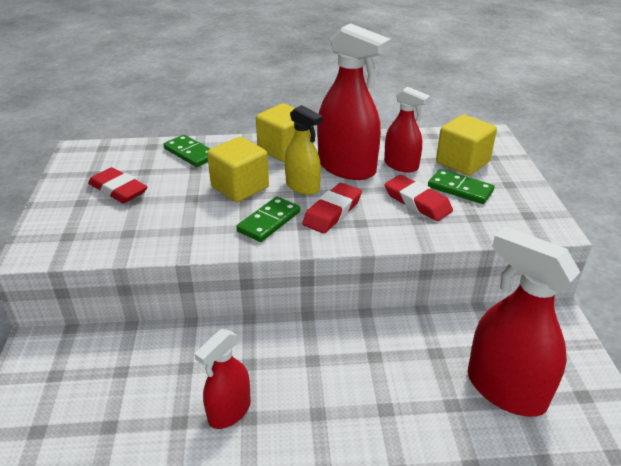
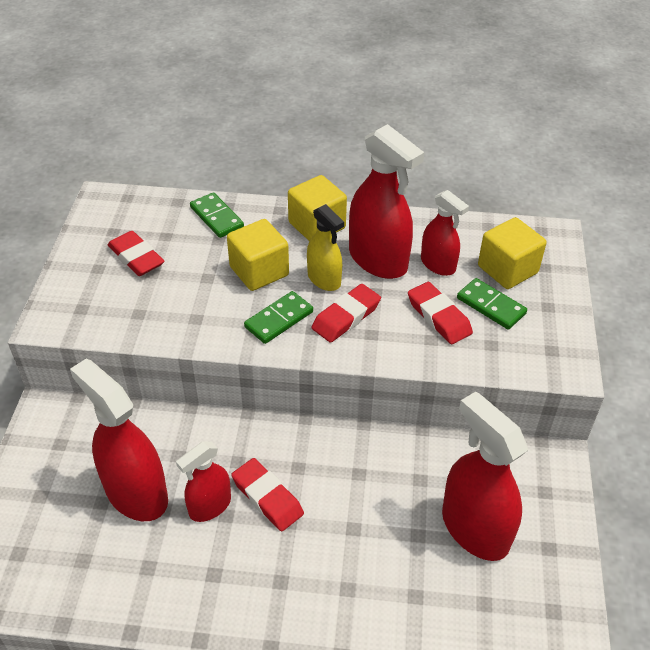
camera: 10 degrees right, 10 degrees up
none -> red spray bottle [70,359,168,521]
none -> red eraser [231,458,304,531]

